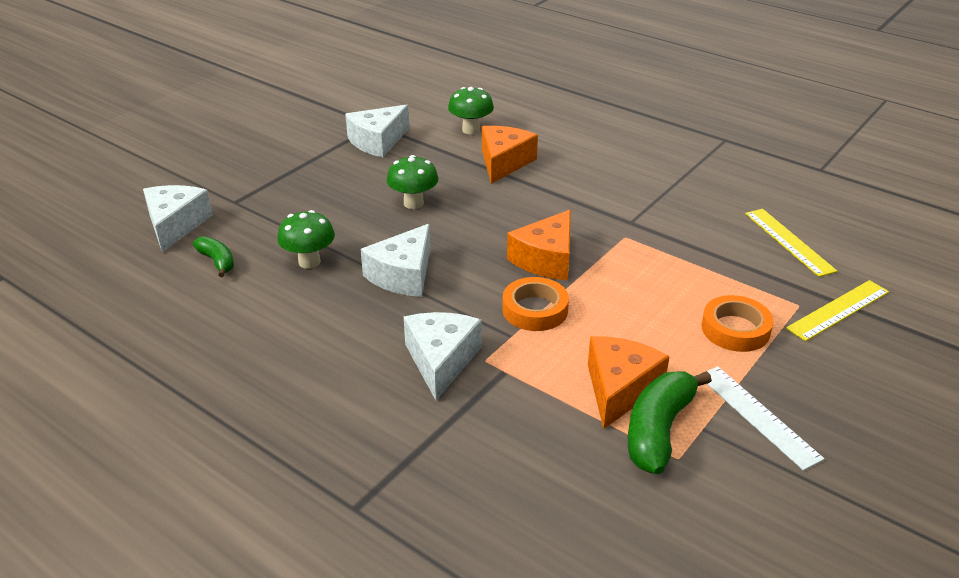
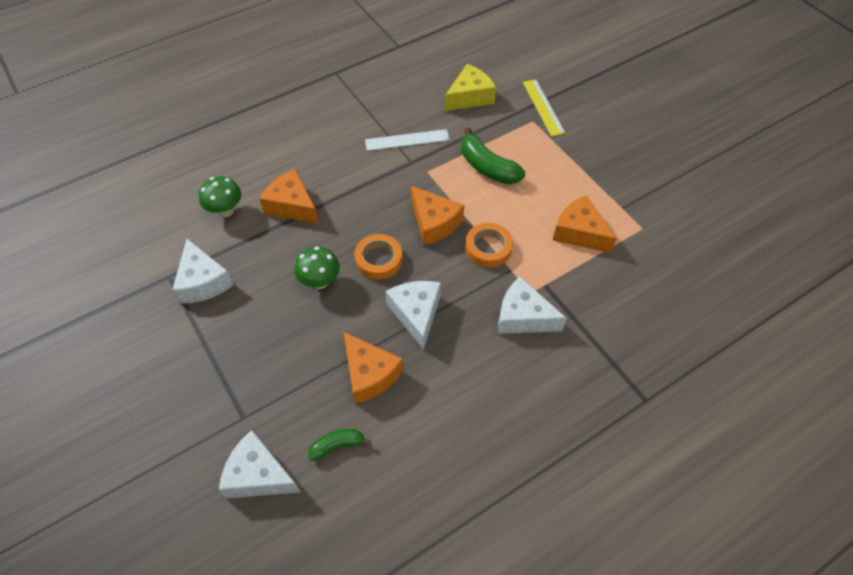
camera: 70 degrees left, 20 degrees up
green mushroom [277,210,335,269] -> orange cheese [344,332,403,404]
white cheese [360,224,430,297] -> white cheese turned 150 degrees counterclockwise [386,281,441,350]
green banana [628,371,712,474] -> green banana moved to [461,127,525,184]
orange tape [701,295,774,352] -> orange tape moved to [355,234,403,280]
white ruler [707,366,825,471] -> white ruler moved to [365,129,450,151]
yellow ruler [745,209,837,277] -> yellow cheese [445,64,496,111]

